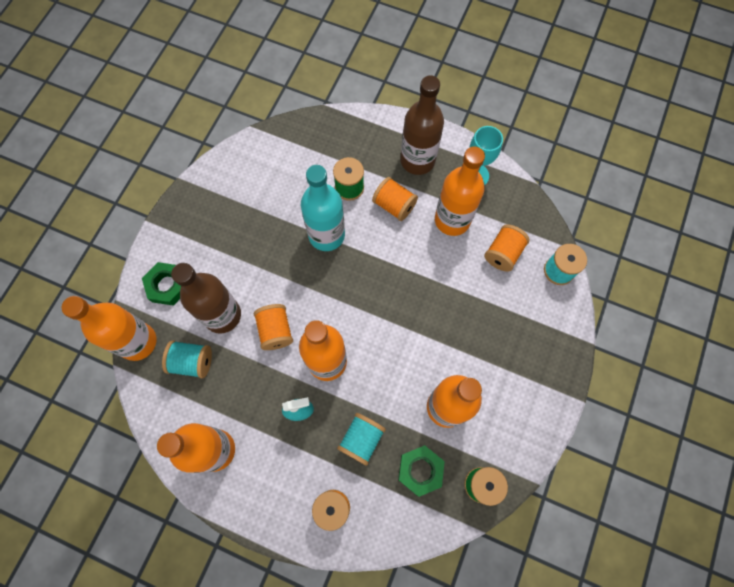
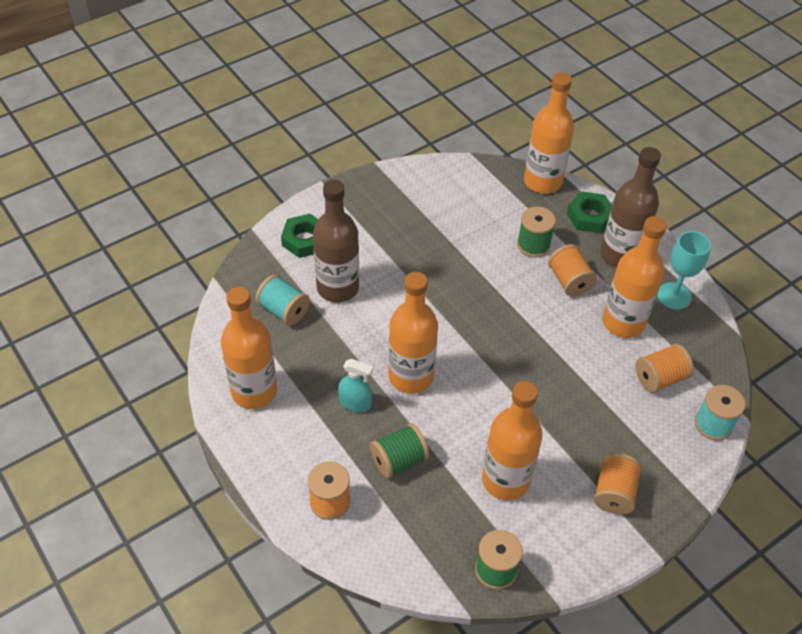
camera: 30 degrees right, 20 degrees down
orange bottle [62,296,157,361] -> orange bottle moved to [524,72,574,193]
orange spool [254,304,293,350] -> orange spool moved to [594,453,642,514]
turquoise bottle [301,165,345,251] -> none
turquoise spool [337,413,386,466] -> green spool [370,423,429,478]
green nut [398,445,445,497] -> green nut moved to [567,191,612,233]

